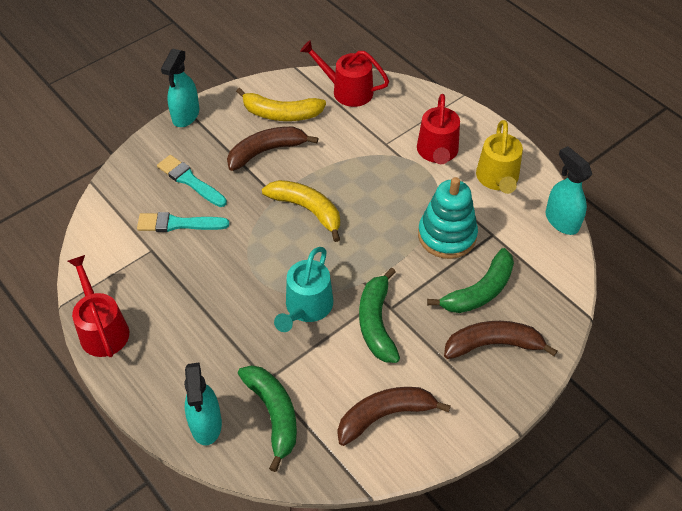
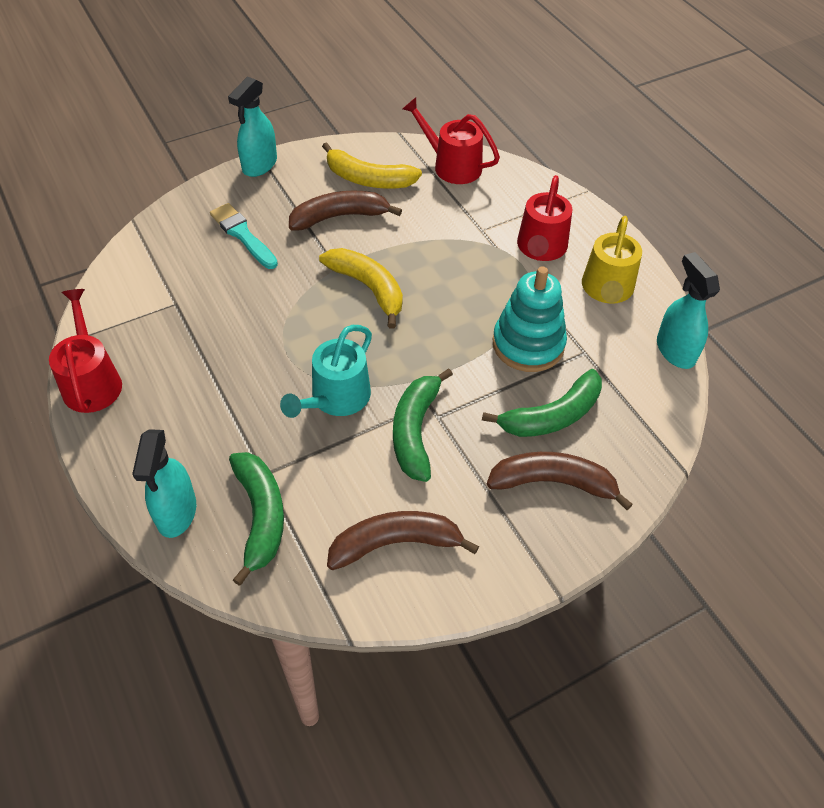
camera: 10 degrees right, 0 degrees up
turquoise brush [137,212,229,232] -> none

